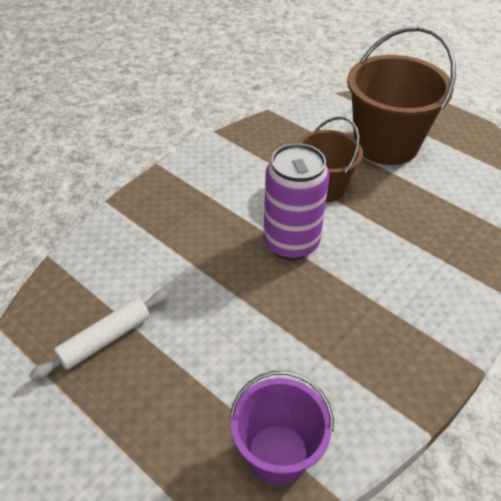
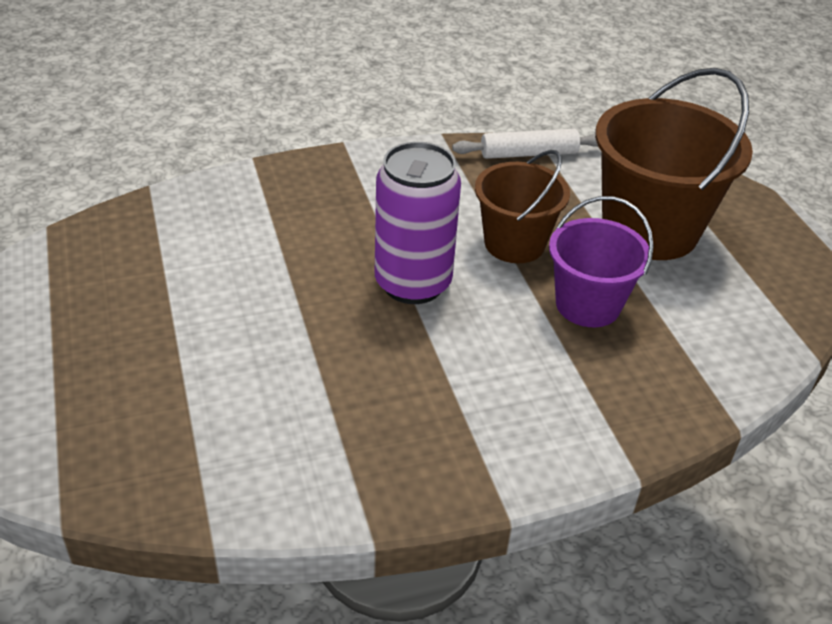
camera: 30 degrees right, 5 degrees down
white rolling pin [29,290,169,381] -> white rolling pin moved to [452,129,598,159]
purple bucket [229,371,334,485] -> purple bucket moved to [549,196,654,327]

